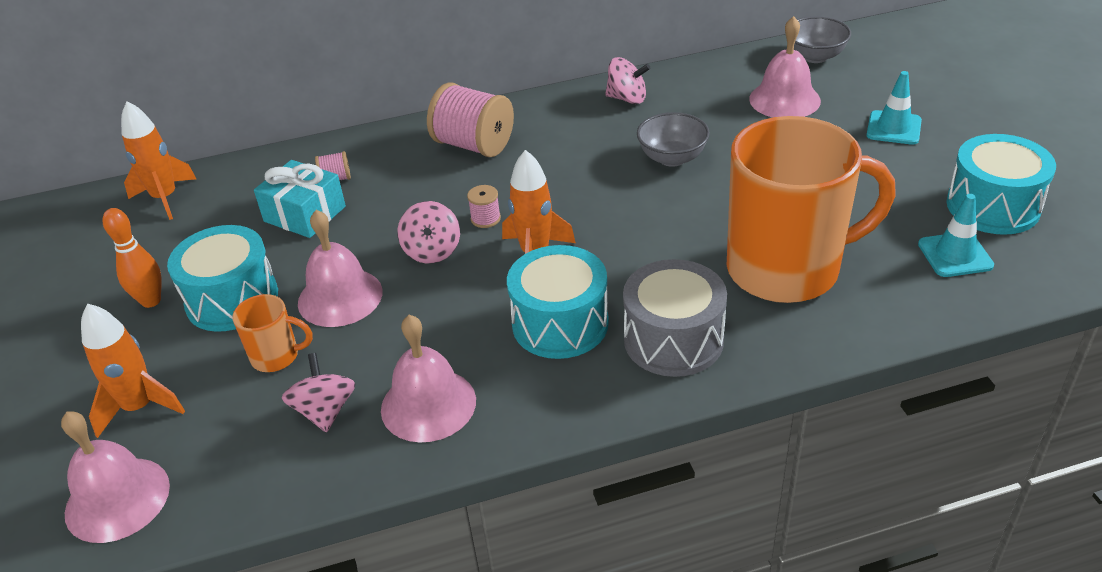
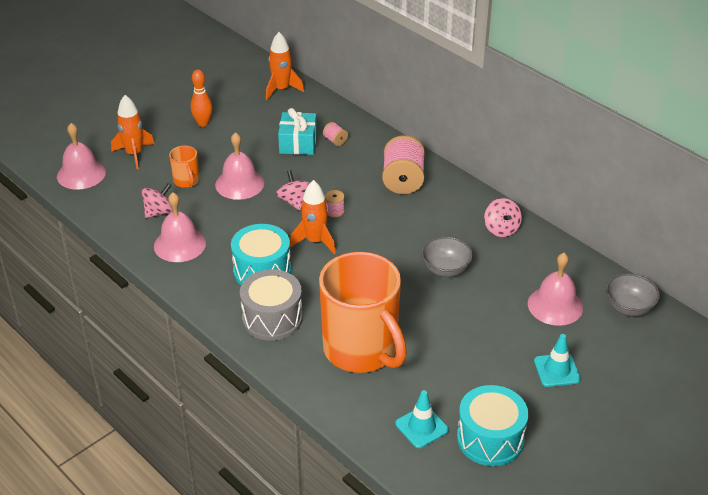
camera: 60 degrees right, 0 degrees up
turquoise drum [167,225,278,332] -> none
pink spinning top [397,201,460,264] -> pink spinning top turned 105 degrees clockwise [276,170,310,211]

